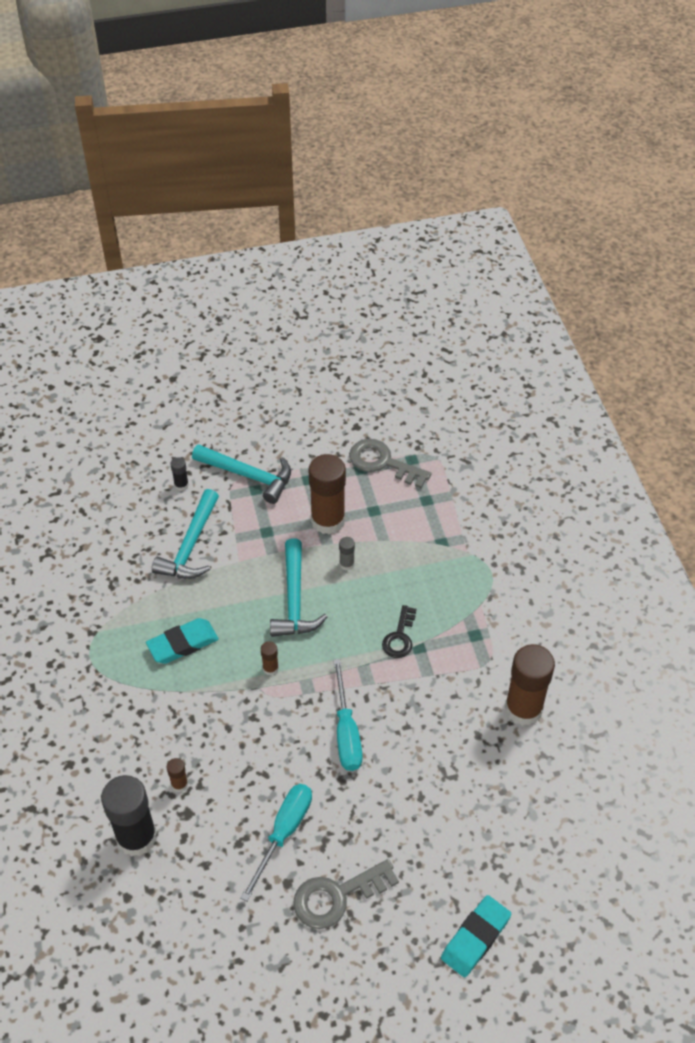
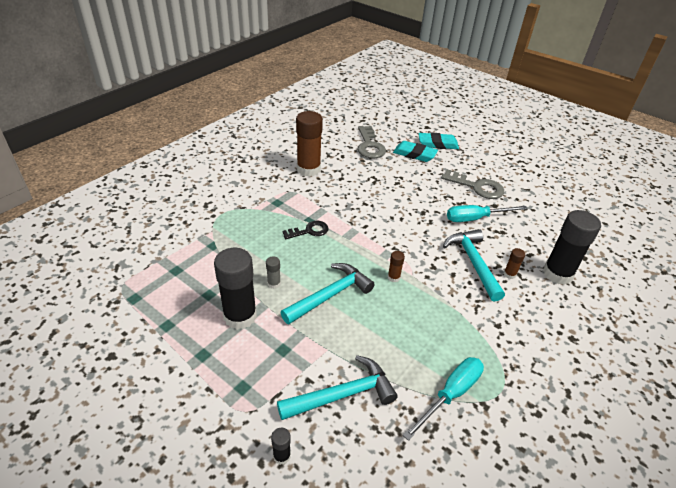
camera: 130 degrees left, 10 degrees down
turquoise eraser [146,618,218,664] -> turquoise eraser moved to [393,141,438,162]
turquoise hammer [192,444,291,504] -> turquoise hammer moved to [443,229,505,301]
brown glue stick [309,454,346,534] -> black glue stick [214,248,257,330]
turquoise screwdriver [333,659,363,771] -> turquoise screwdriver moved to [403,357,484,441]
grey key [349,439,431,488] -> grey key moved to [357,126,386,158]

